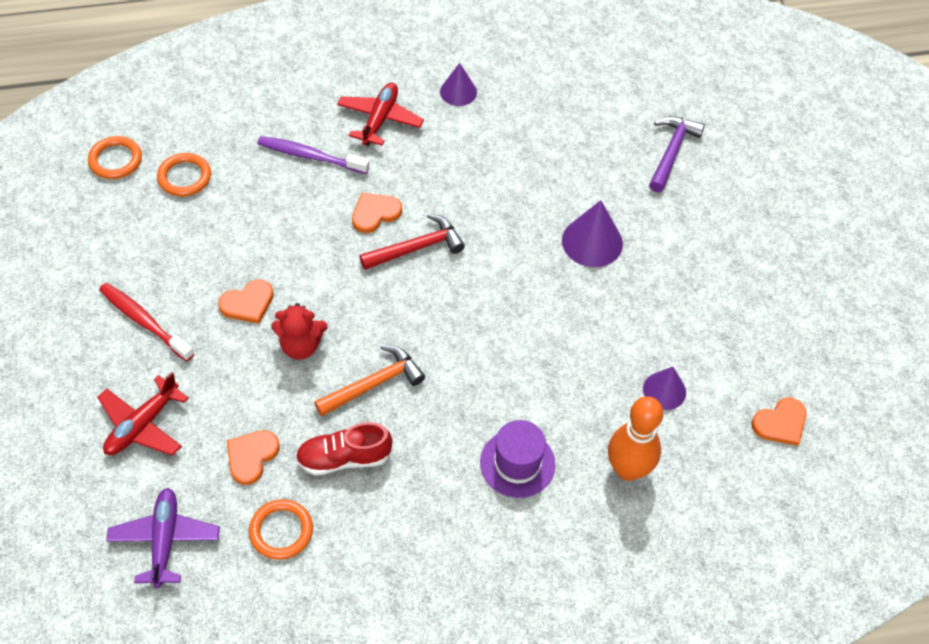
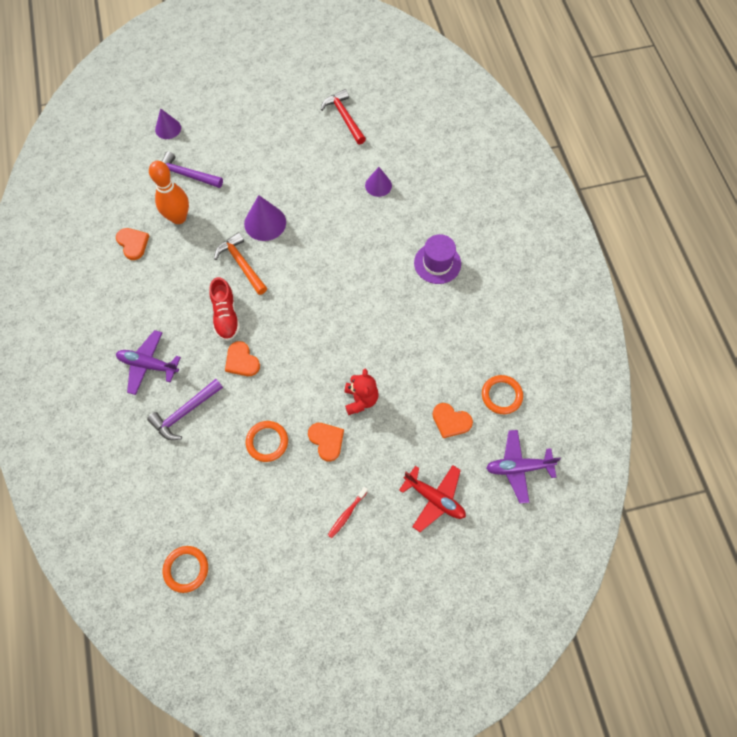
camera: 90 degrees left, 10 degrees up
red toothbrush [99,283,194,361] -> red toothbrush [328,487,368,538], size x0.61
orange ring [157,153,211,197] -> orange ring moved to [246,421,288,462]
purple toothbrush [257,136,369,174] -> purple hammer [147,379,223,440]
red shoe [295,422,393,475] -> red shoe moved to [209,277,240,341]
orange hammer [314,345,425,416] -> orange hammer moved to [214,232,267,295]
red plane [337,83,424,146] -> purple plane [116,330,181,395]
red hammer [359,214,465,270] -> red hammer moved to [321,89,366,145]
purple cone [440,63,477,106] -> purple cone moved to [155,108,181,139]
orange bowling pin [608,396,663,481] -> orange bowling pin moved to [149,161,189,224]
orange heart [751,397,807,446] -> orange heart moved to [116,228,149,260]

